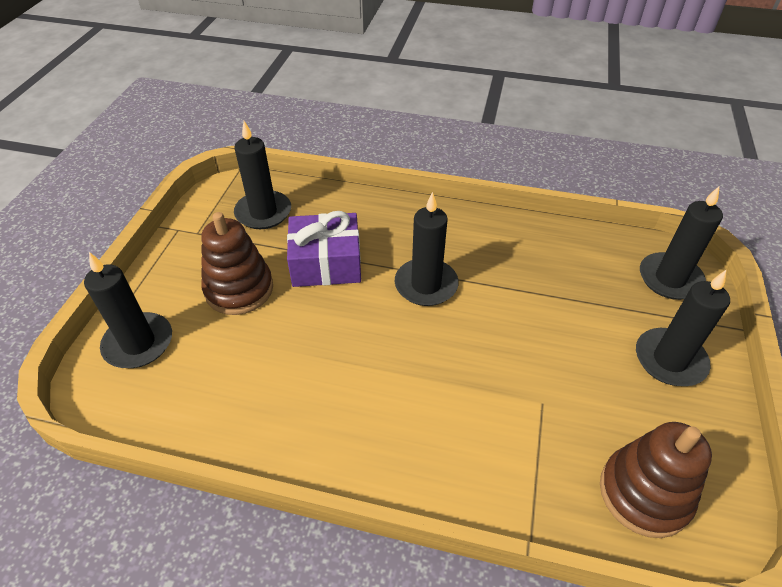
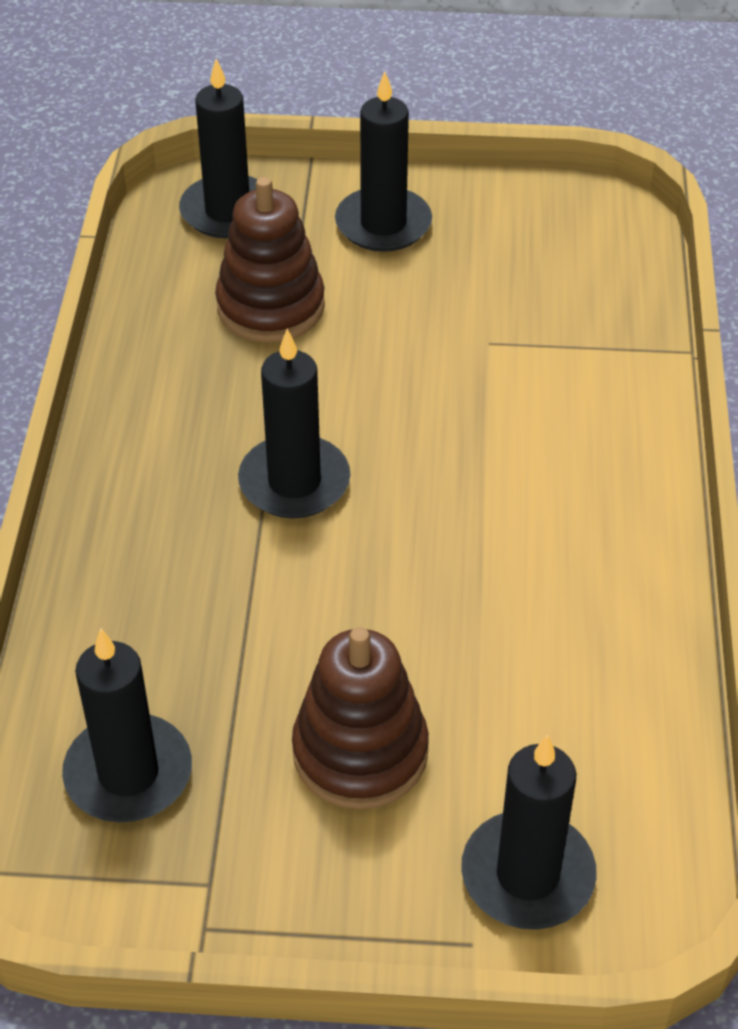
camera: 100 degrees left, 0 degrees up
purple gift [287,211,361,287] -> none
brown stacking toy [600,422,712,538] -> brown stacking toy moved to [215,177,325,343]

